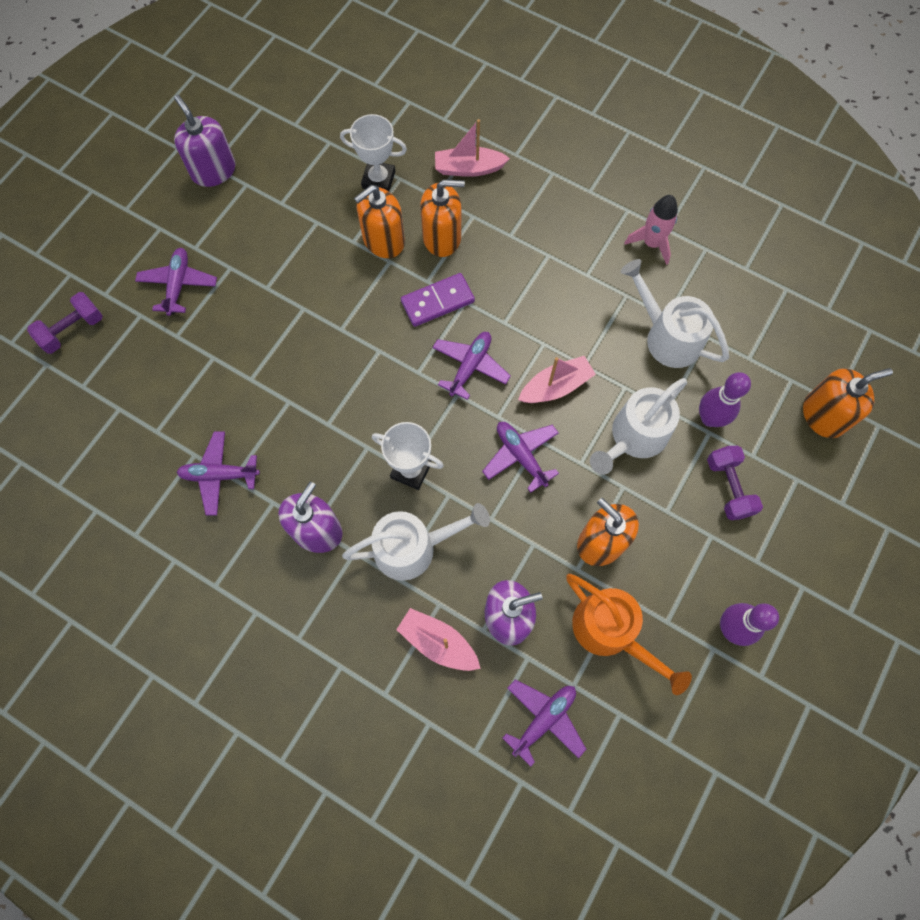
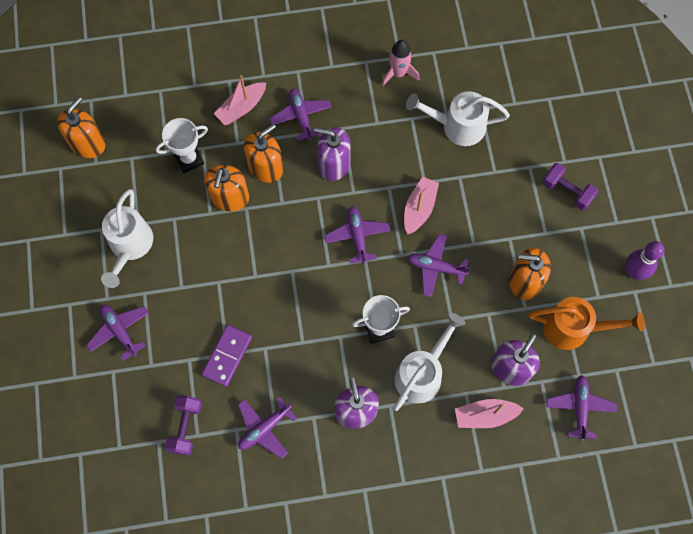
camera: 40 degrees left, 0 degrees up
purple dumbbell [27,292,103,354] -> purple dumbbell moved to [165,395,202,456]
purple soap dispenser [174,95,235,187] -> purple soap dispenser moved to [314,127,351,181]
purple domino [401,273,475,327] -> purple domino moved to [202,325,252,387]
white watering can [590,378,687,475] -> white watering can moved to [101,189,153,288]
purple bowling pin [699,372,751,427] -> none
orange soap dispenser [803,368,893,438] -> orange soap dispenser moved to [57,97,106,158]
none -> purple plane [269,89,332,141]

